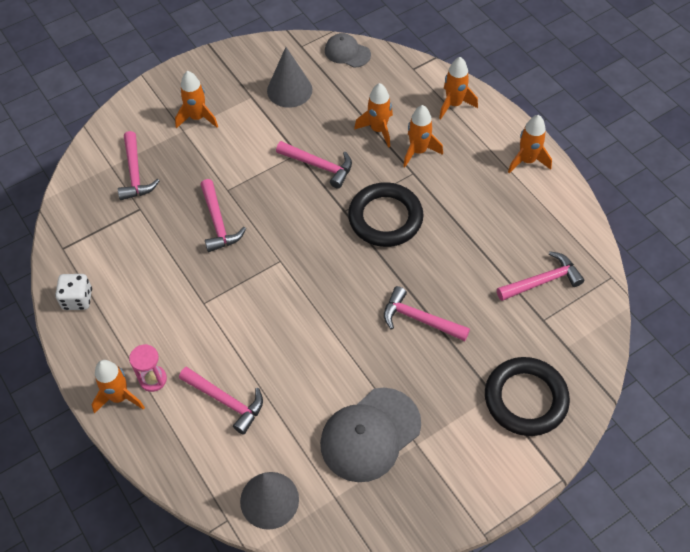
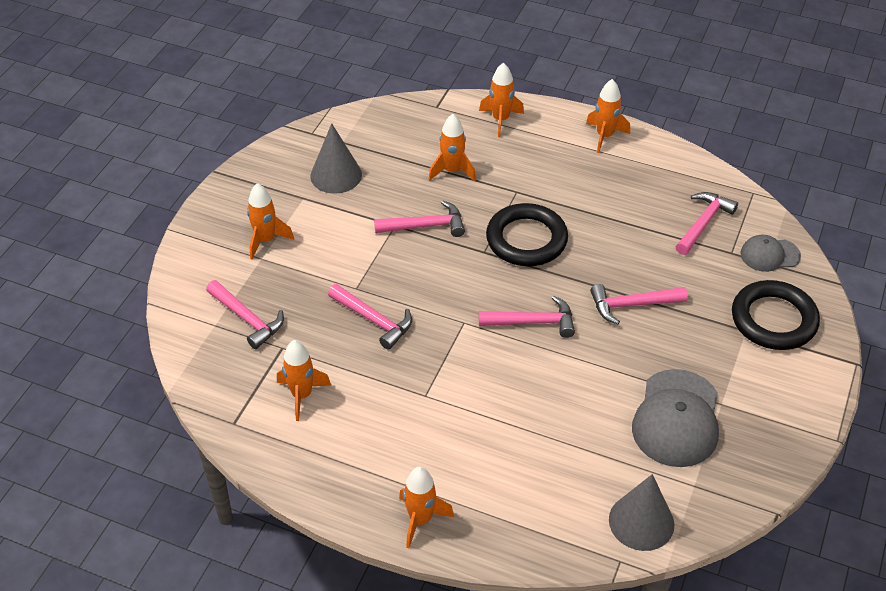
camera: 35 degrees left, 10 degrees down
white dice [55,274,92,310] -> none
pink hourglass [129,344,167,392] -> none
pink hammer [179,367,263,435] -> pink hammer moved to [479,296,575,338]
grey cap [325,33,371,68] -> grey cap moved to [740,235,801,272]
orange rocket [403,105,443,167] -> orange rocket moved to [277,340,331,421]

